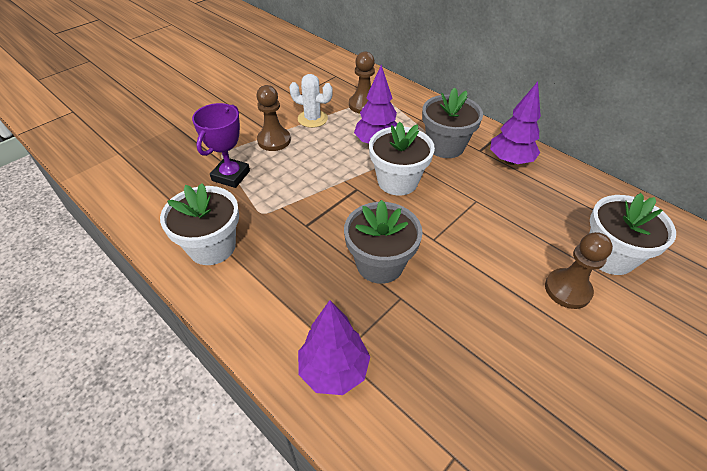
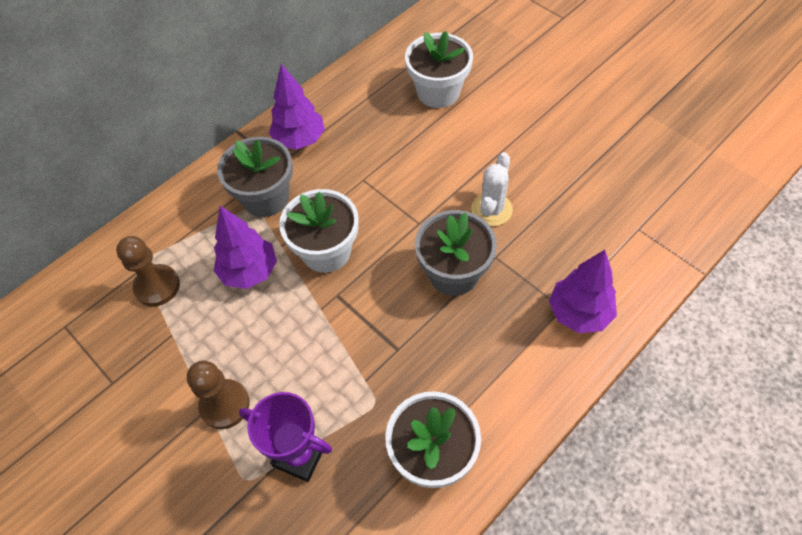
camera: 85 degrees left, 10 degrees up
white cactus [289,74,333,128] -> white cactus moved to [471,152,513,226]
brown pawn [545,232,613,309] -> none

